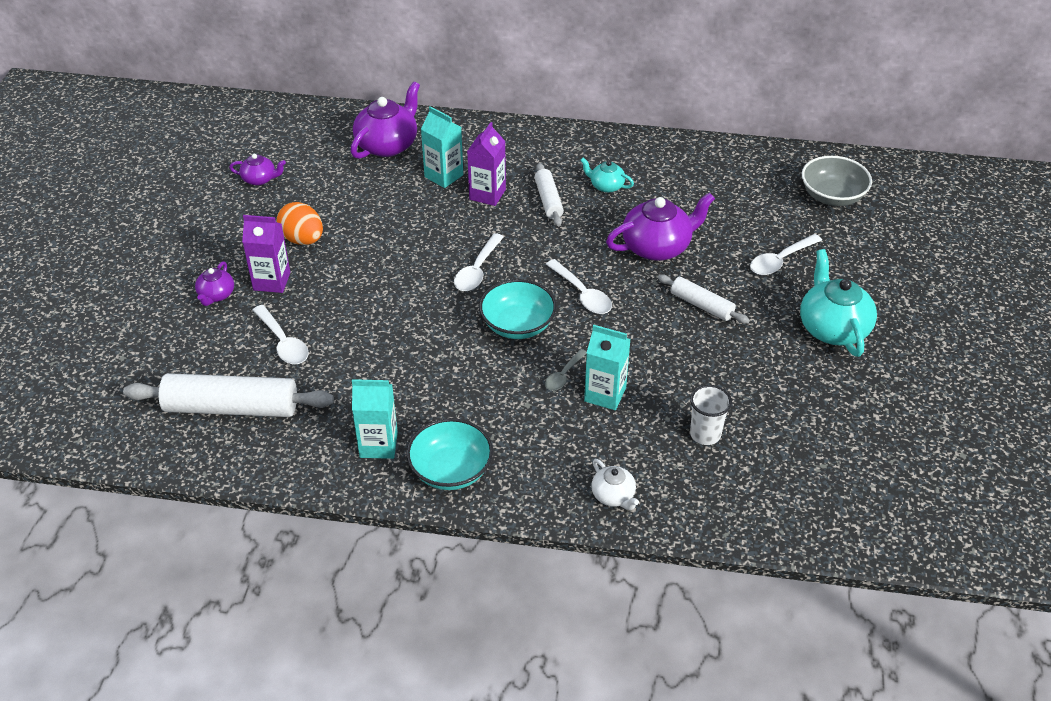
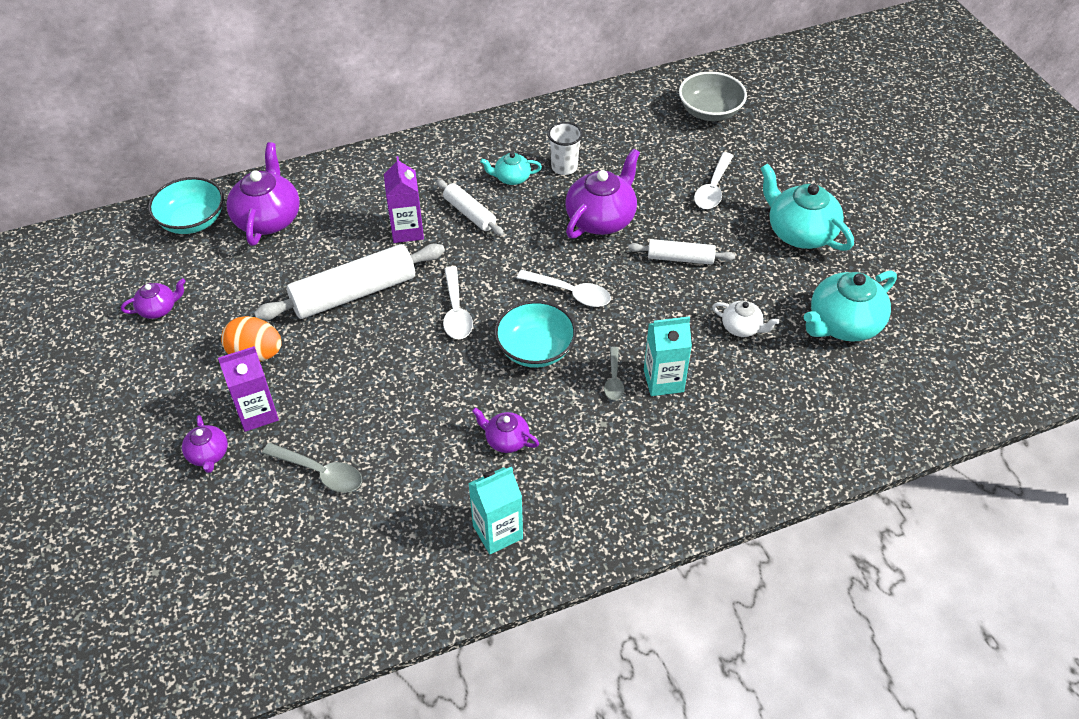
camera: 30 degrees left, 5 degrees up
white rolling pin [123,373,334,417] -> white rolling pin moved to [254,244,445,321]
white spoon [253,305,309,364] -> grey spoon [262,443,362,493]
turquoise bowl [406,418,493,490] -> turquoise bowl moved to [148,177,224,234]
turquoise carton [421,106,463,188] -> none
white teapot [591,459,639,510] -> white teapot moved to [712,301,779,337]
white cup [690,385,732,445] -> white cup moved to [548,122,583,175]
none -> purple teapot [472,407,539,453]
none -> turquoise teapot [804,271,897,342]

